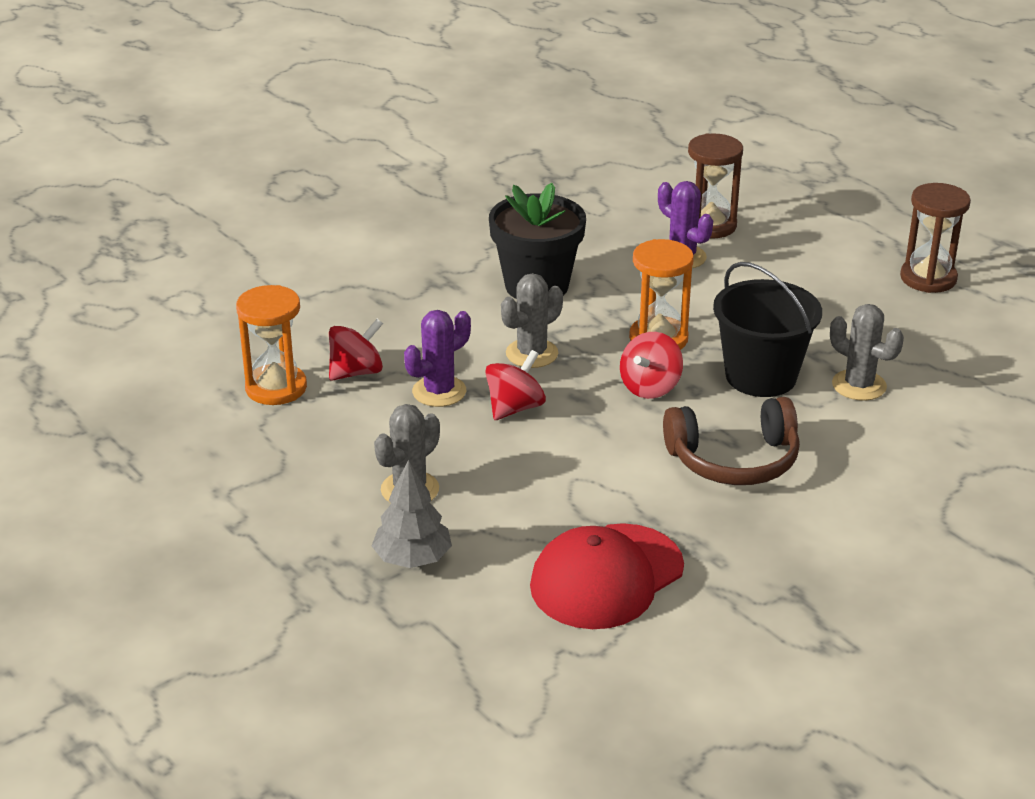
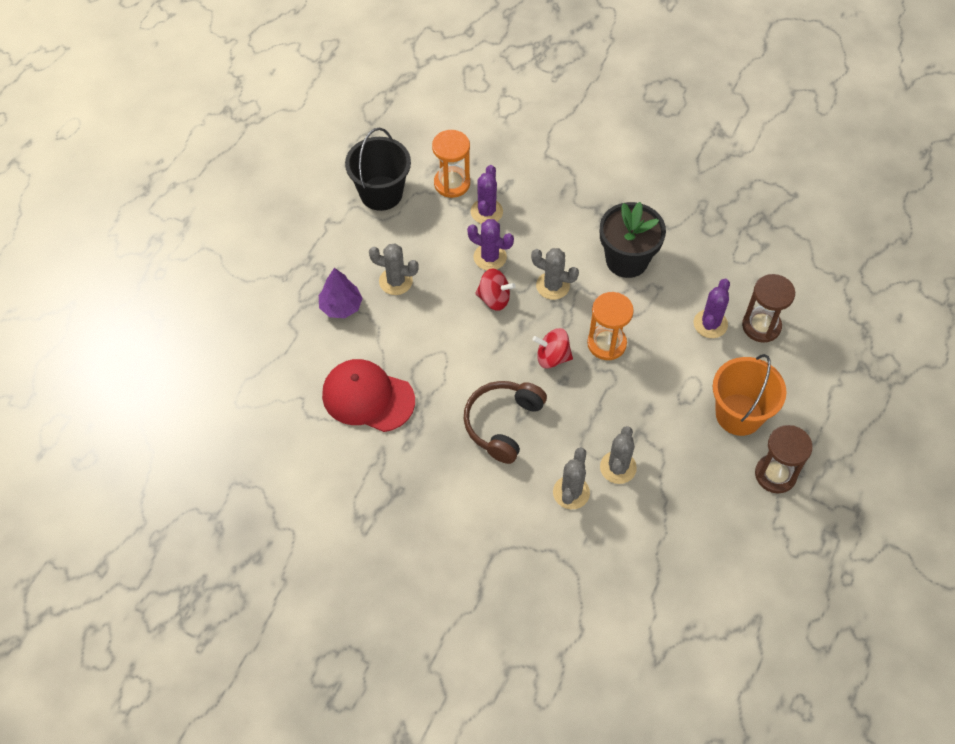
camera: 65 degrees right, 25 degrees up
red spinning top [329,319,383,381] -> purple cactus [471,165,503,224]
grey tree [372,460,452,568] -> purple tree [319,268,363,318]
brown headphones [663,397,800,485] -> brown headphones turned 60 degrees clockwise [464,381,547,464]
black bucket [713,262,822,397] -> black bucket moved to [345,128,411,211]
none -> grey cactus [553,447,590,509]
none -> orange bucket [713,354,787,436]

